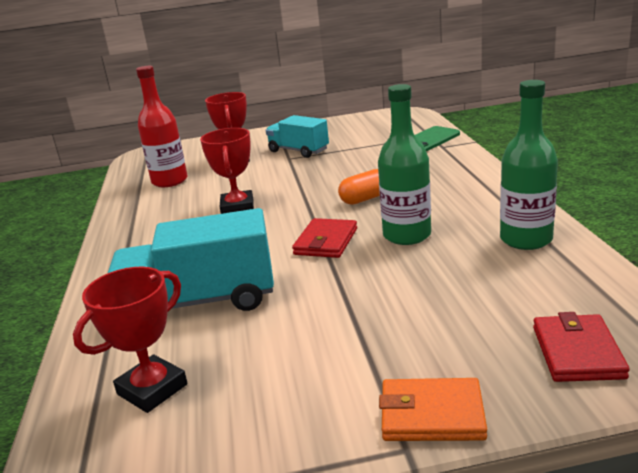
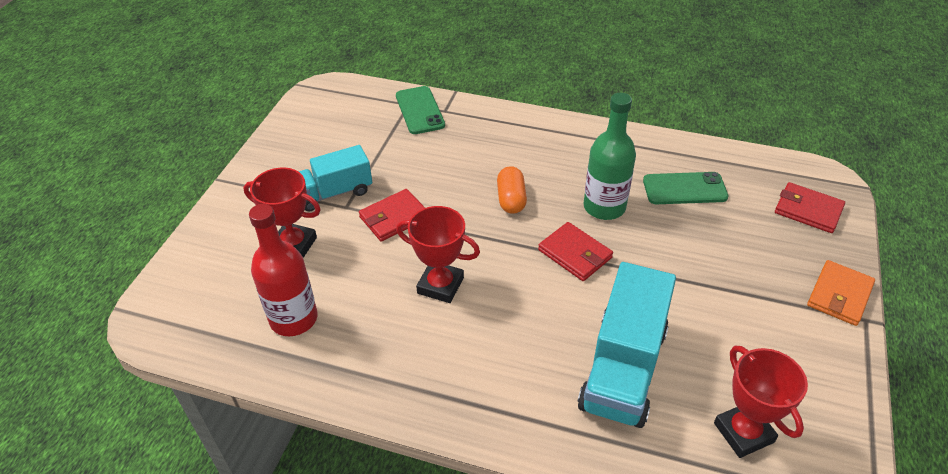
camera: 65 degrees left, 20 degrees up
green bottle [500,80,558,250] -> none
none -> red wallet [359,189,425,242]
none -> green phone [643,172,728,204]

